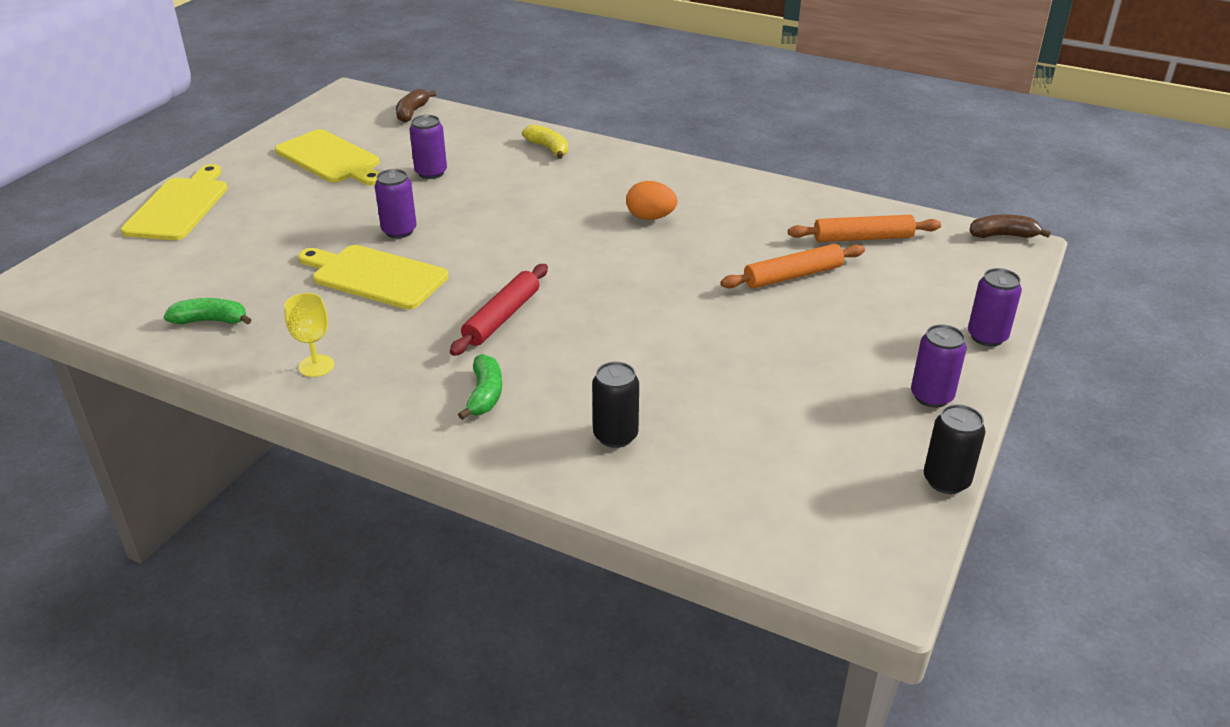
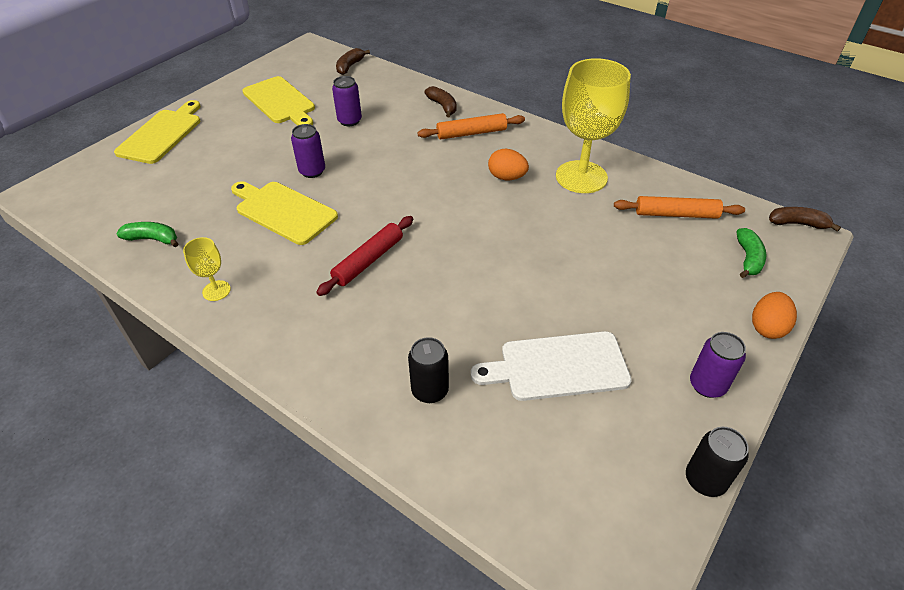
camera: 10 degrees right, 10 degrees up
green banana [458,354,502,420] -> green banana moved to [736,228,767,278]
yellow banana [522,124,568,159] -> brown banana [424,86,457,117]
orange rolling pin [721,244,865,289] -> orange rolling pin moved to [417,113,525,140]
purple can [968,268,1022,347] -> orange egg [752,292,797,339]
none -> white cutting board [471,331,632,401]
none -> yellow goblet [556,58,631,193]

